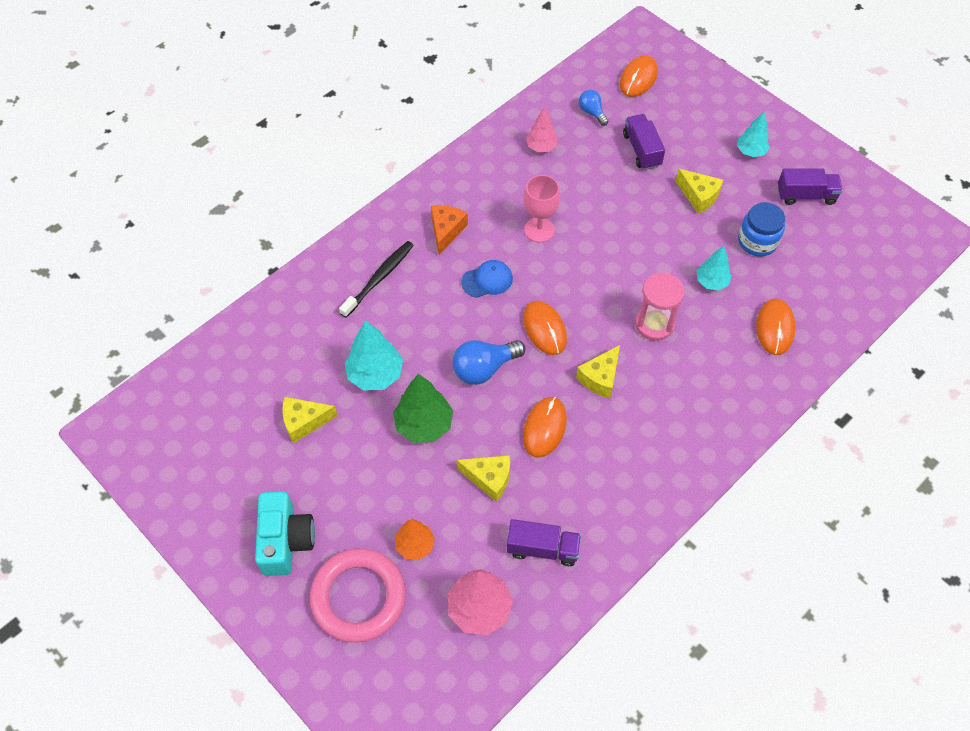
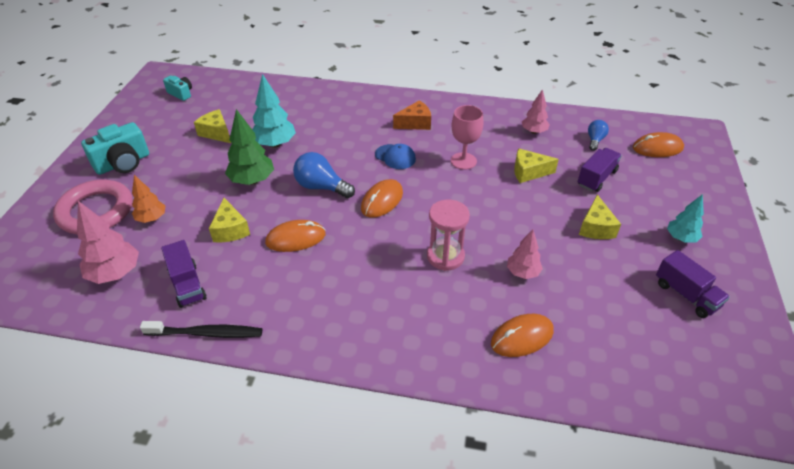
camera: 55 degrees right, 15 degrees down
black toothbrush [339,241,414,318] -> black toothbrush moved to [140,321,262,338]
yellow cheese [576,345,620,398] -> yellow cheese moved to [514,148,559,183]
turquoise tree [697,246,732,290] -> pink tree [507,229,543,279]
blue jar [738,202,785,256] -> none
none -> turquoise camera [163,76,192,101]

